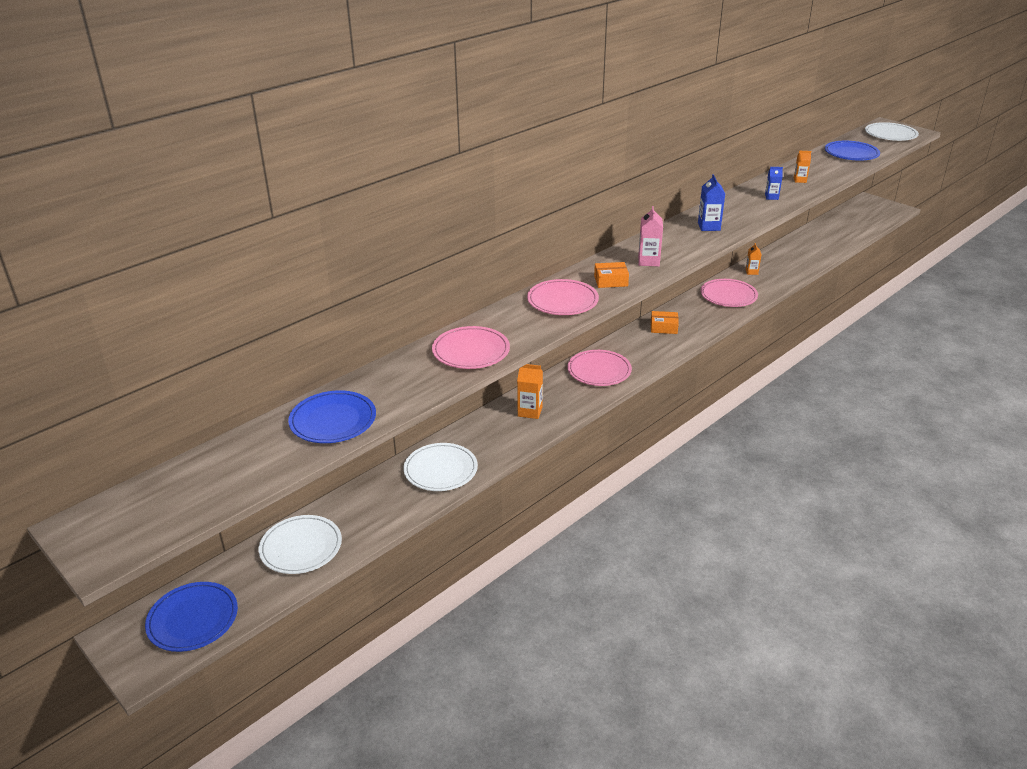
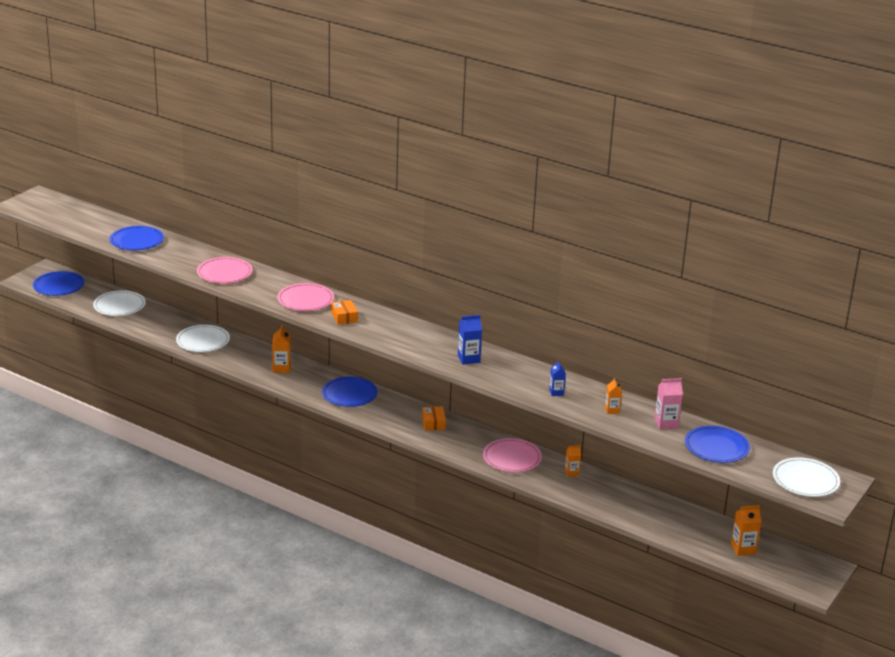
camera: 75 degrees right, 5 degrees down
pink plate [567,350,632,386] -> blue plate [322,376,378,407]
pink carton [638,206,663,266] -> pink carton moved to [654,378,683,429]
none -> orange carton [731,505,761,556]

